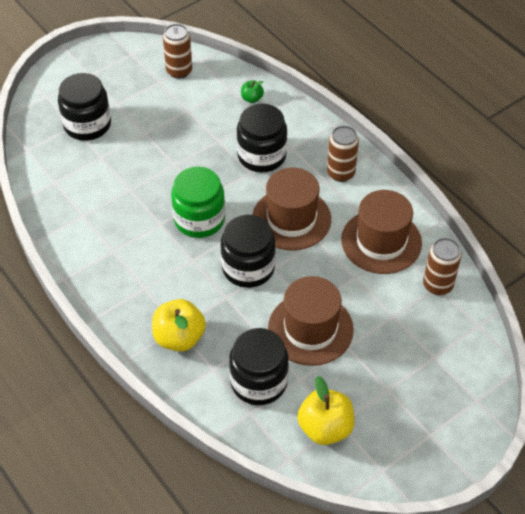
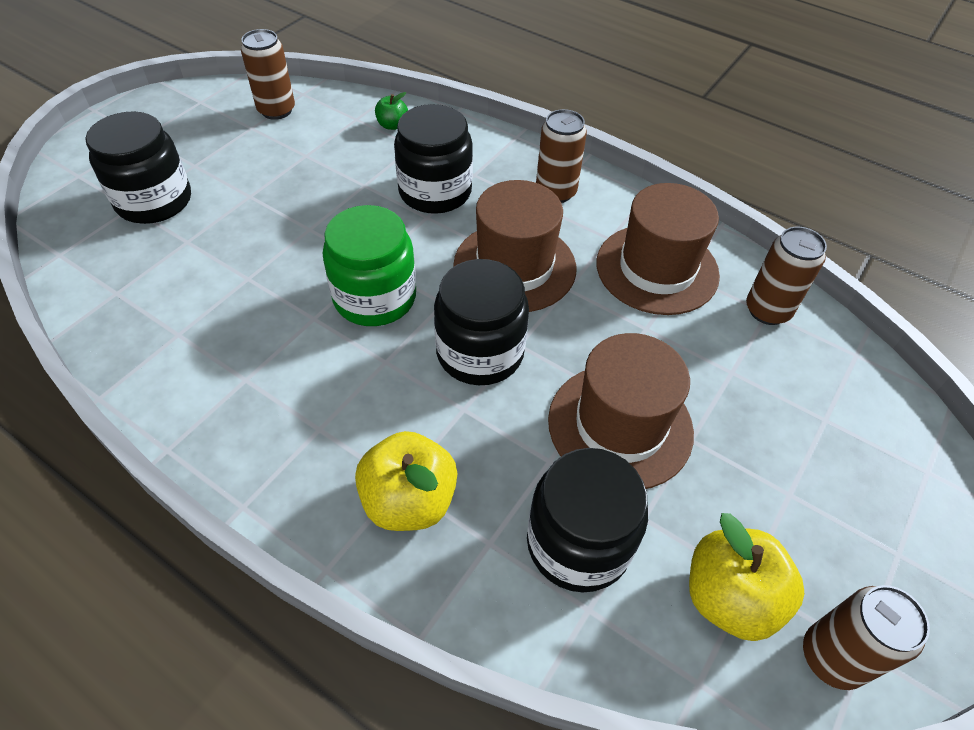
camera: 20 degrees left, 0 degrees up
none -> brown can [803,585,930,690]

